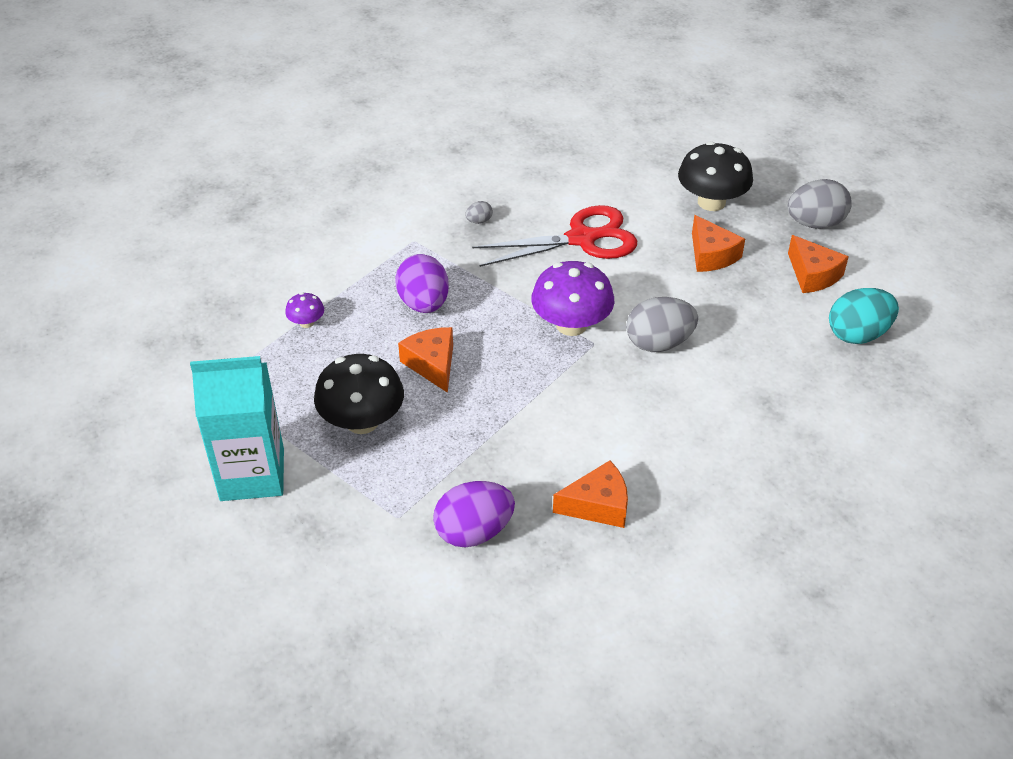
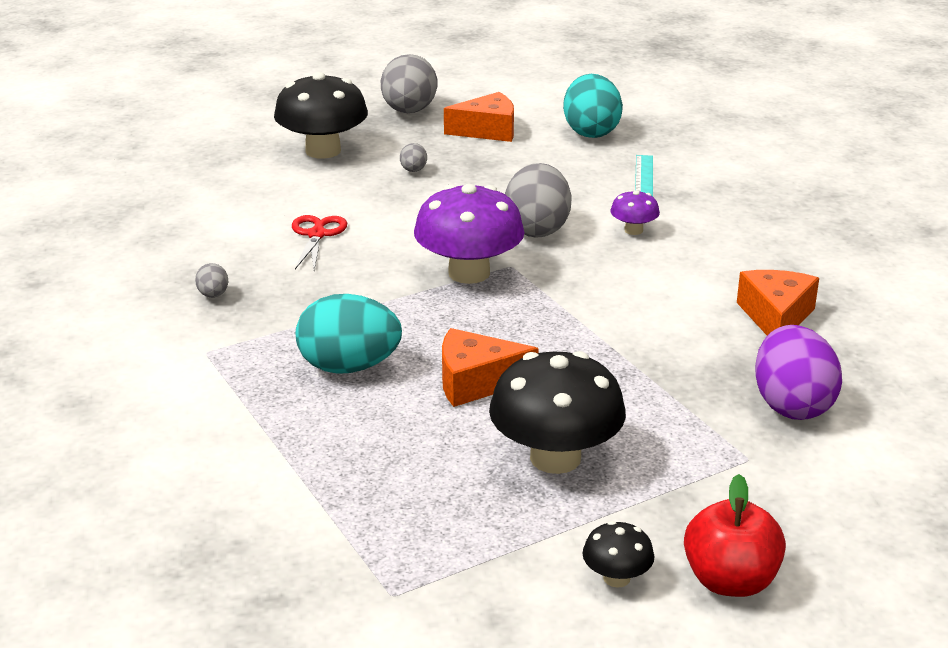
camera: 70 degrees left, 15 degrees down
turquoise carton [190,356,284,501] -> black mushroom [583,521,654,588]
purple mushroom [285,292,324,328] -> purple mushroom moved to [610,190,660,235]
purple egg [395,254,449,313] -> turquoise egg [296,294,402,374]
red scissors [472,205,637,267] -> red scissors [292,215,347,270], size x0.51
orange cheese [692,215,745,272] -> grey egg [400,143,427,172]
none -> turquoise ruler [635,155,653,196]
none -> red apple [684,474,786,597]

